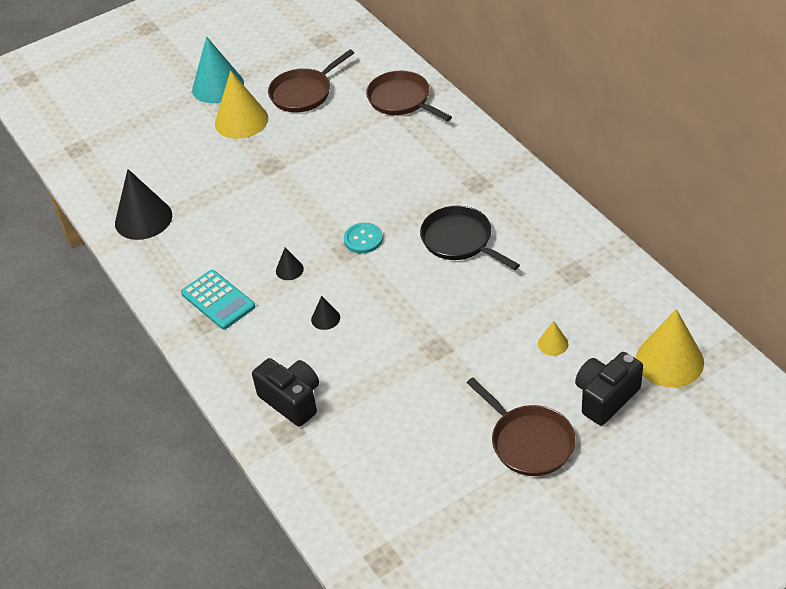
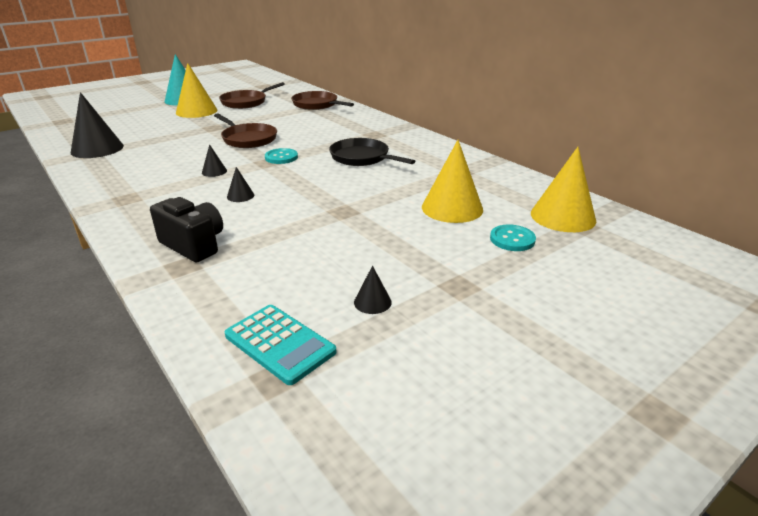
camera: 10 degrees left, 15 degrees down
turquoise calculator [181,270,255,329] -> turquoise calculator moved to [225,305,336,385]
brown pan [467,378,576,476] -> brown pan moved to [214,113,277,148]
yellow cone [538,321,568,356] -> yellow cone [422,140,483,223], size x2.17
black camera [575,352,643,426] -> turquoise button [490,224,536,251]
none -> black cone [354,266,392,314]

